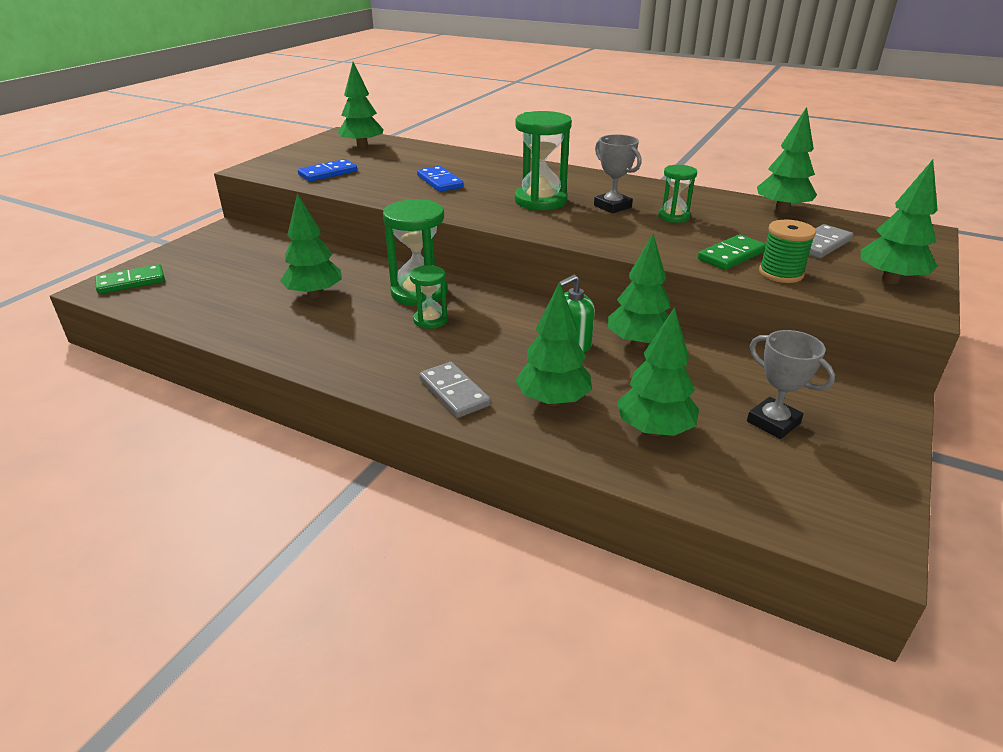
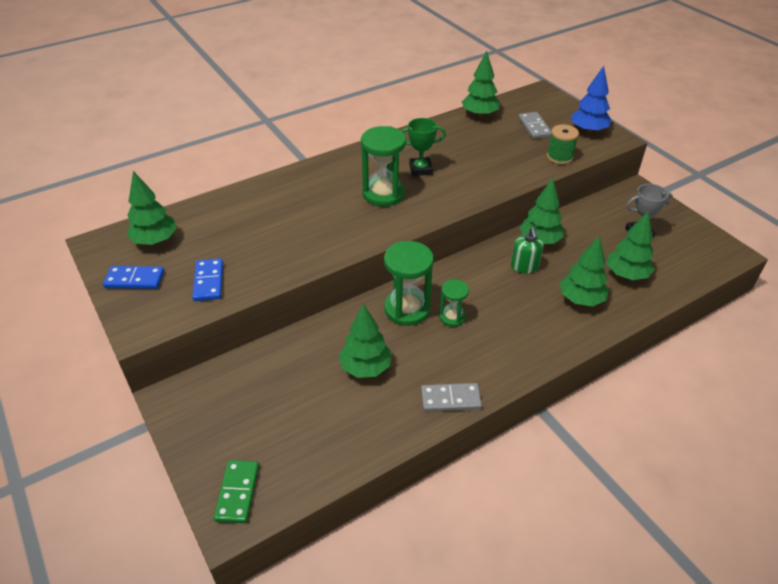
camera: 60 degrees left, 10 degrees up
blue domino [417,166,464,192] -> blue domino moved to [103,266,164,289]
grey domino [419,362,491,418] -> grey domino moved to [421,383,482,412]
grey trophy [594,134,641,213] -> green trophy [402,118,446,176]
green hourglass [658,165,697,223] -> none
green domino [698,234,766,270] -> none
green tree [861,160,938,284] -> blue tree [571,66,611,133]

